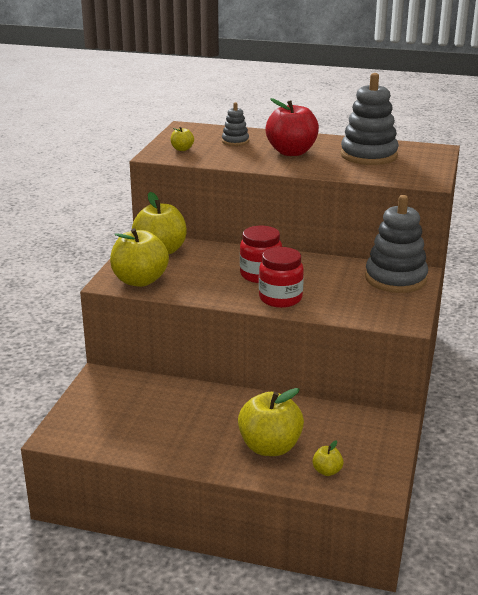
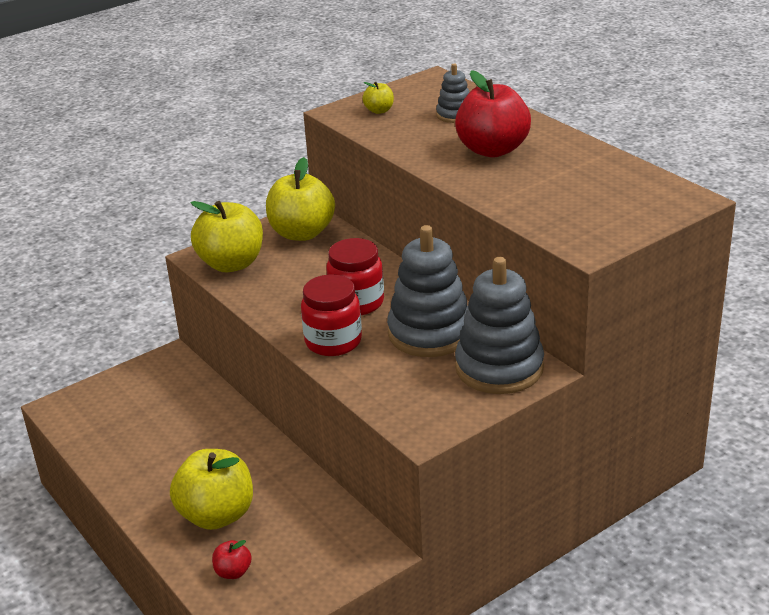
camera: 40 degrees right, 5 degrees up
yellow apple [312,440,343,476] -> red apple [212,540,252,579]
grey stacking toy [341,73,399,165] -> grey stacking toy moved to [387,225,469,357]

